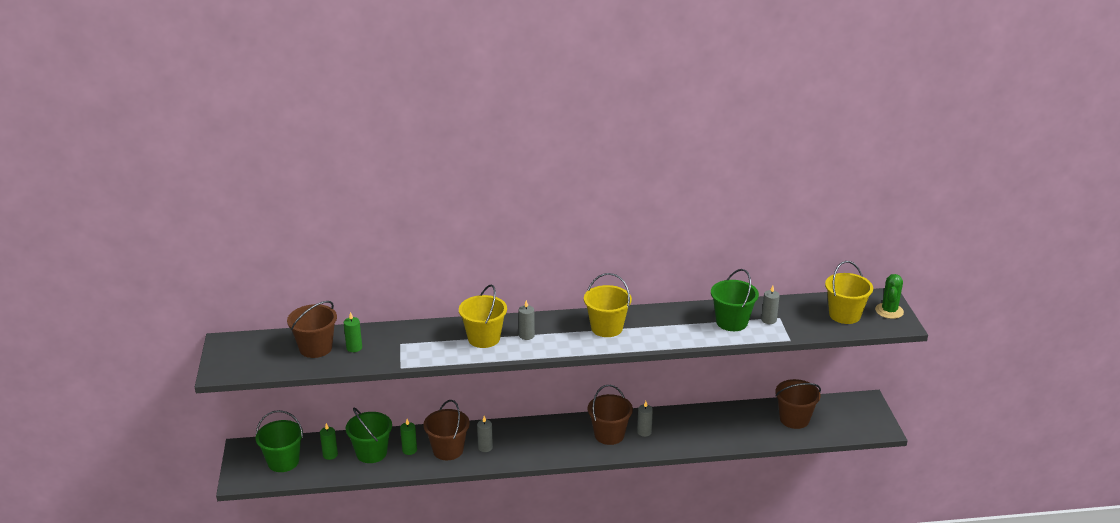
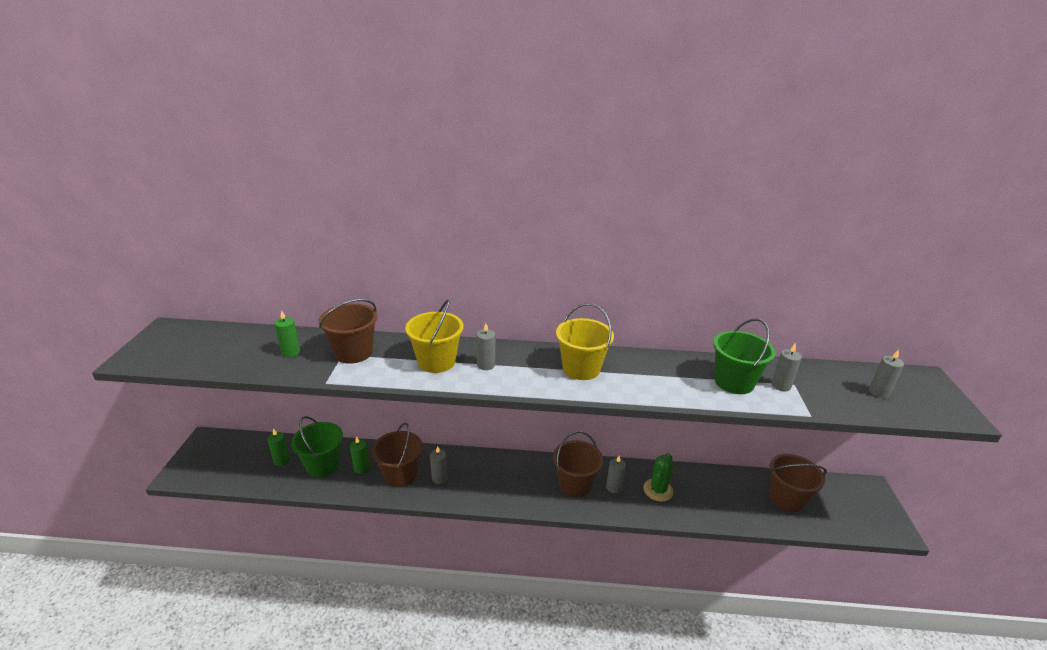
camera: 10 degrees right, 0 degrees up
green bucket [256,410,303,472] -> none
brown bucket [287,301,337,358] -> brown bucket moved to [319,299,377,364]
yellow bucket [825,261,873,324] -> grey candle [869,349,904,398]
green cactus [875,274,904,319] -> green cactus moved to [643,453,674,502]

